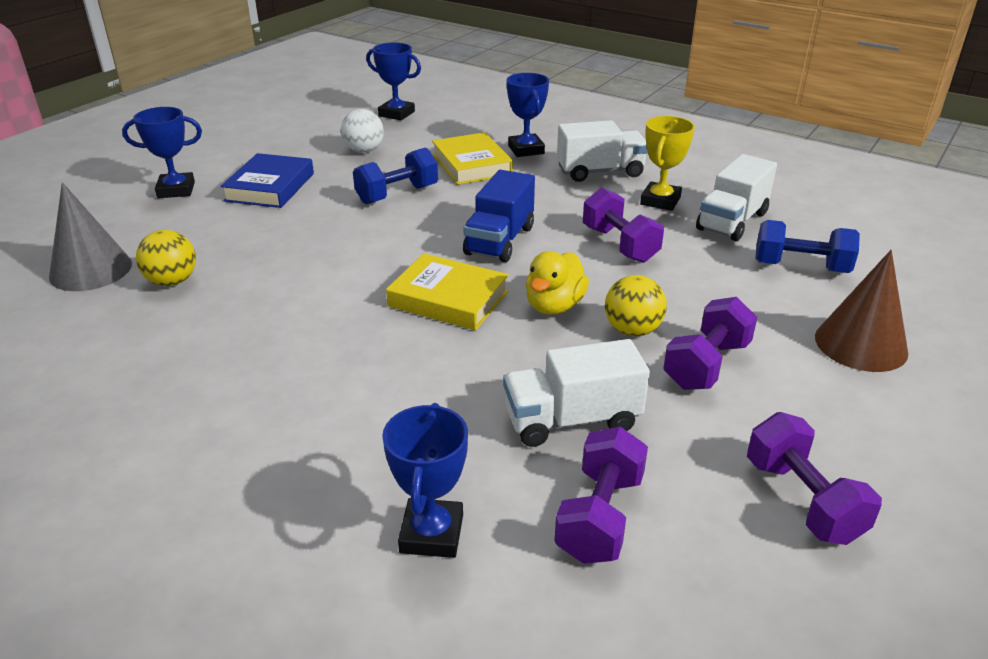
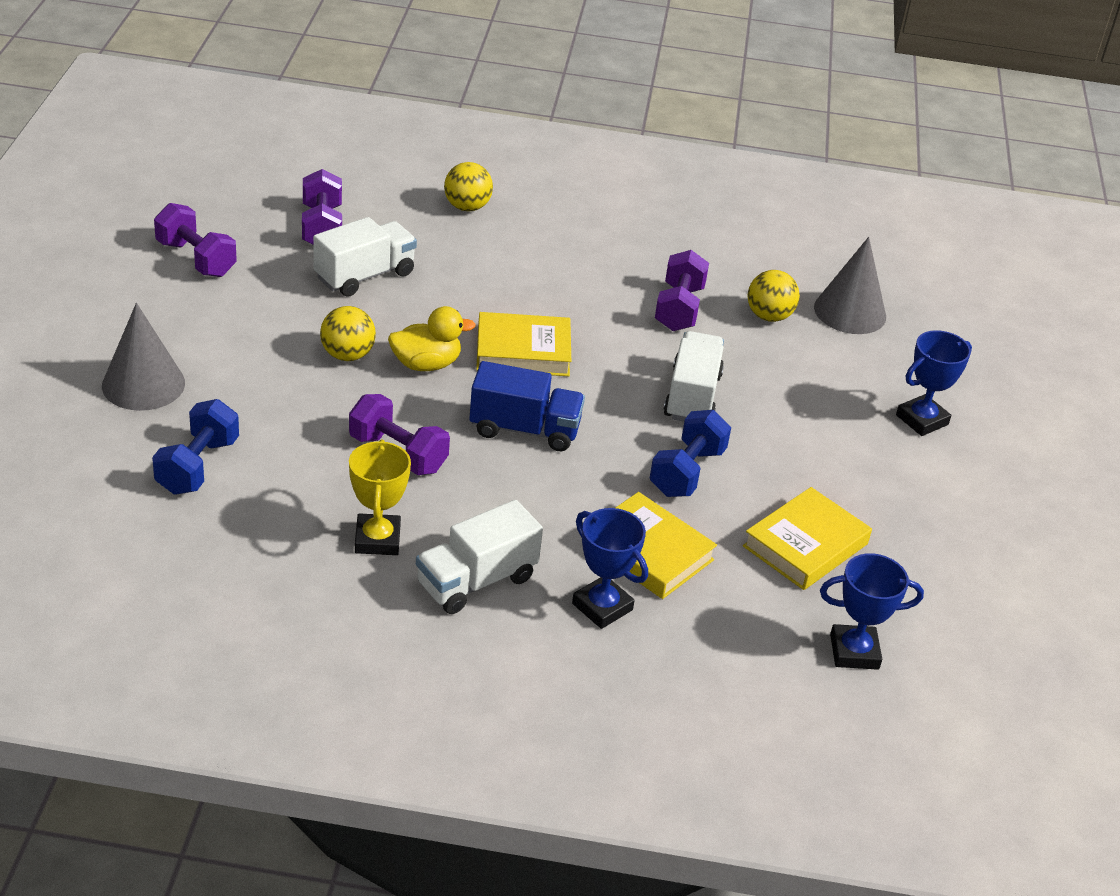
camera: 150 degrees right, 5 degrees up
blue book [221,153,314,208] -> none
white ball [341,109,384,153] -> yellow book [743,487,872,590]
blue trophy [382,403,468,558] -> none
blue truck [463,170,535,262] -> blue truck turned 105 degrees clockwise [469,361,585,451]
yellow duck [526,251,589,315] -> yellow duck turned 75 degrees clockwise [388,306,476,371]
purple dumbbell [663,297,757,390] -> purple dumbbell moved to [655,250,709,331]
white truck [696,154,777,241] -> white truck moved to [664,331,724,422]
blue dumbbell [755,220,860,273] -> blue dumbbell turned 60 degrees counterclockwise [152,399,239,495]
brown cone [815,250,909,372] -> grey cone [102,303,185,411]
none -> yellow ball [444,162,493,211]

